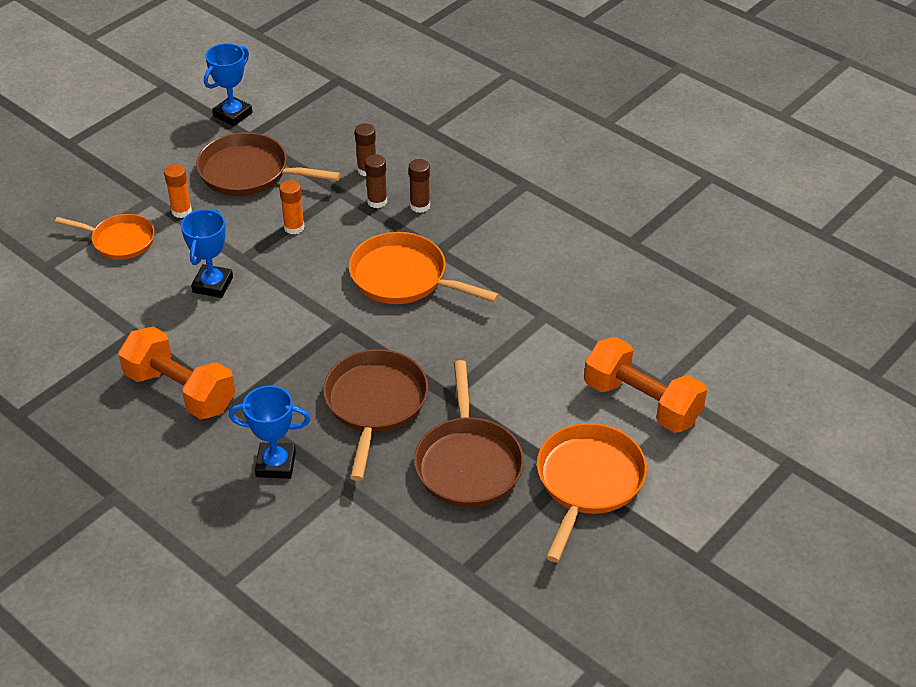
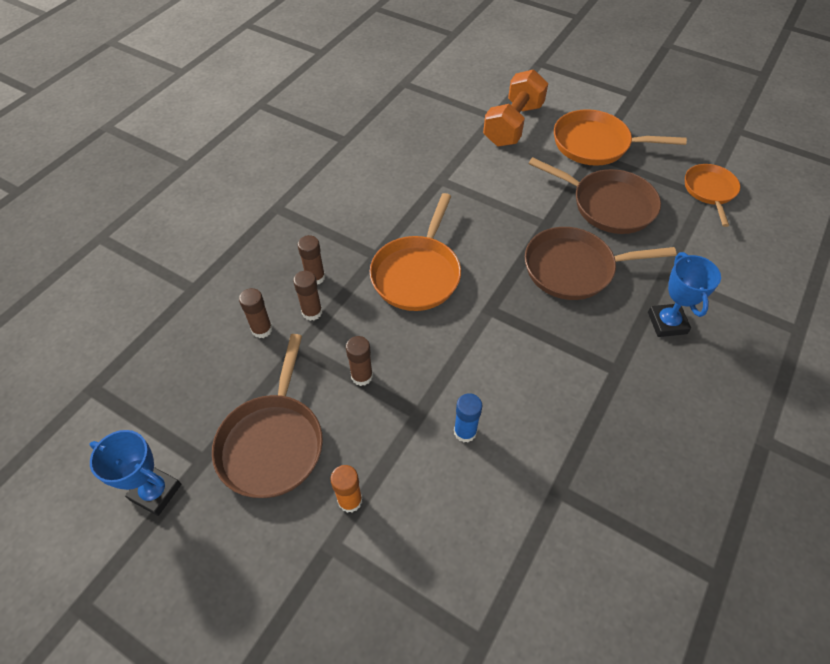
camera: 100 degrees left, 10 degrees up
orange pan [55,214,155,260] -> orange pan moved to [685,164,740,227]
orange dumbbell [118,326,235,420] -> none
blue trophy [181,208,233,298] -> blue glue stick [454,393,482,443]
orange glue stick [279,180,305,234] -> brown glue stick [346,336,373,386]
brown pan [414,360,524,508] -> brown pan turned 45 degrees clockwise [528,157,661,234]

